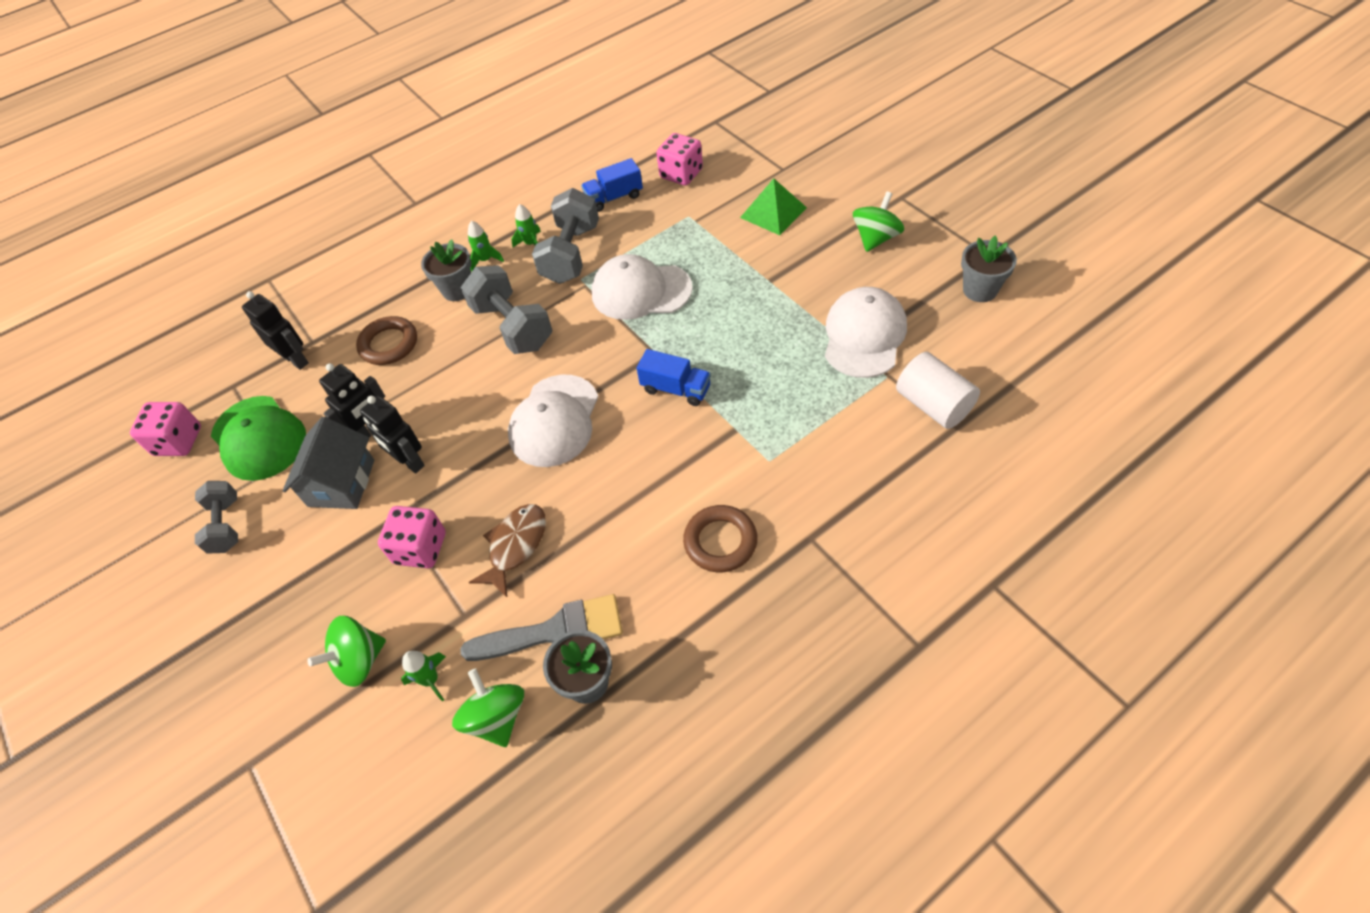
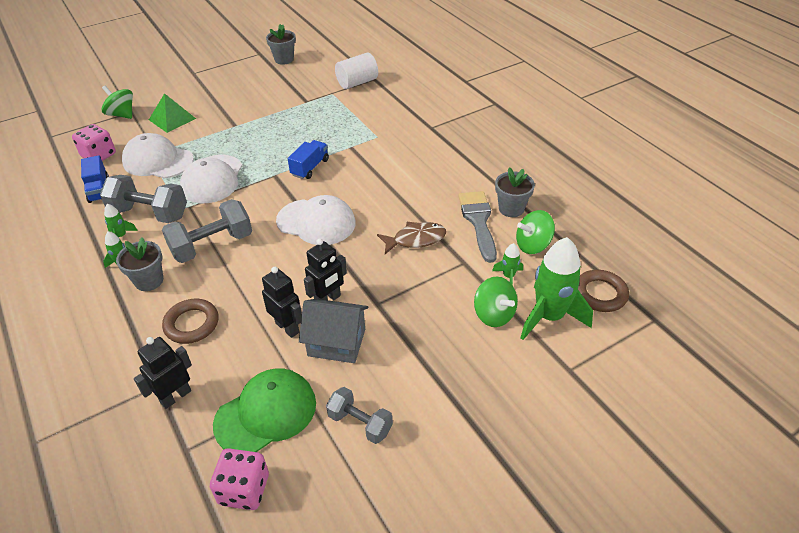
camera: 90 degrees left, 10 degrees down
grey dumbbell [195,481,238,554] -> grey dumbbell turned 45 degrees clockwise [326,387,393,444]
pink dice [378,506,446,568] -> none
brown fish [469,504,546,597] -> brown fish turned 135 degrees clockwise [377,222,446,254]
brown ring [683,505,757,572] -> brown ring moved to [578,270,629,312]
white cap [825,287,907,378] -> white cap moved to [122,133,194,179]
green spinning top [853,192,904,252] -> green spinning top moved to [102,86,133,119]
none -> green rocket [520,237,593,340]

